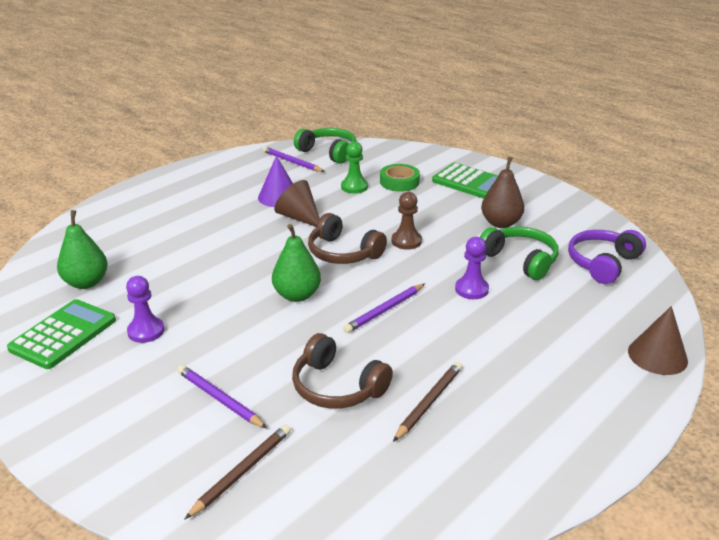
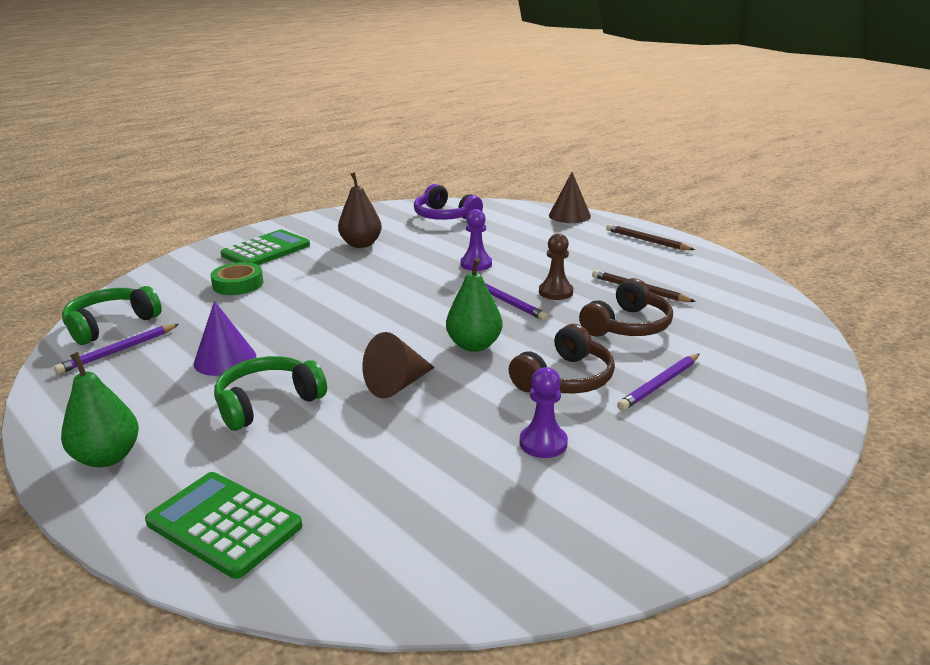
camera: 85 degrees left, 5 degrees down
green calculator [7,299,116,369] -> green calculator moved to [145,472,302,579]
green pear [57,210,108,289] -> green pear moved to [61,352,139,467]
brown pencil [184,424,291,520] -> brown pencil moved to [606,224,695,250]
brown cone [274,180,320,227] -> brown cone moved to [362,332,435,399]
brown headphones [308,213,387,264] -> brown headphones moved to [509,324,615,394]
green pawn [341,141,368,194] -> none
brown pawn [392,192,422,250] -> brown pawn moved to [539,233,573,300]
green headphones [480,226,559,280] -> green headphones moved to [214,356,327,431]

